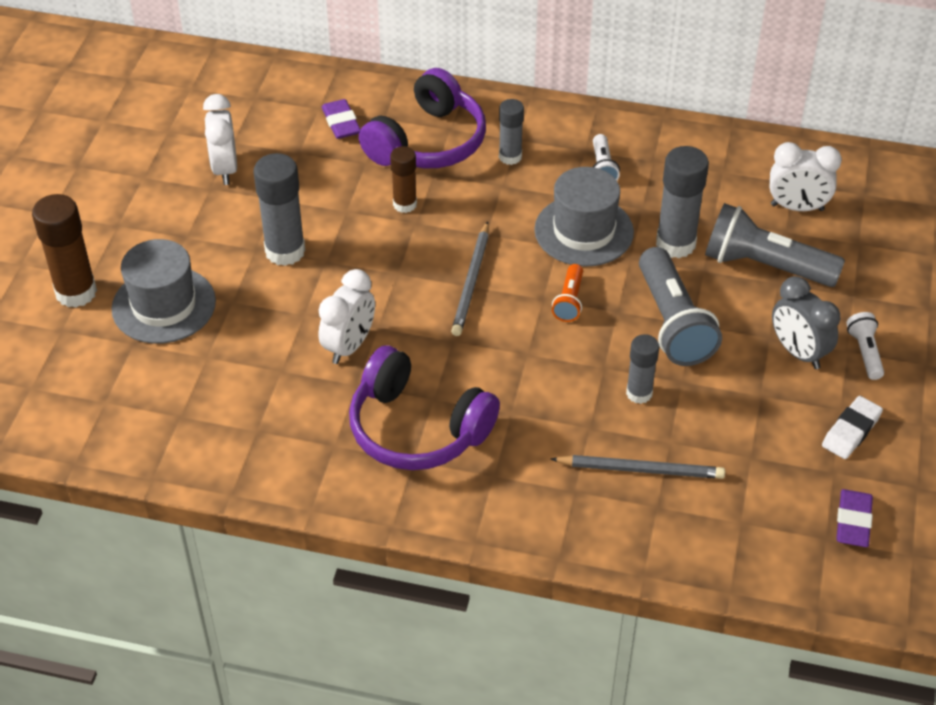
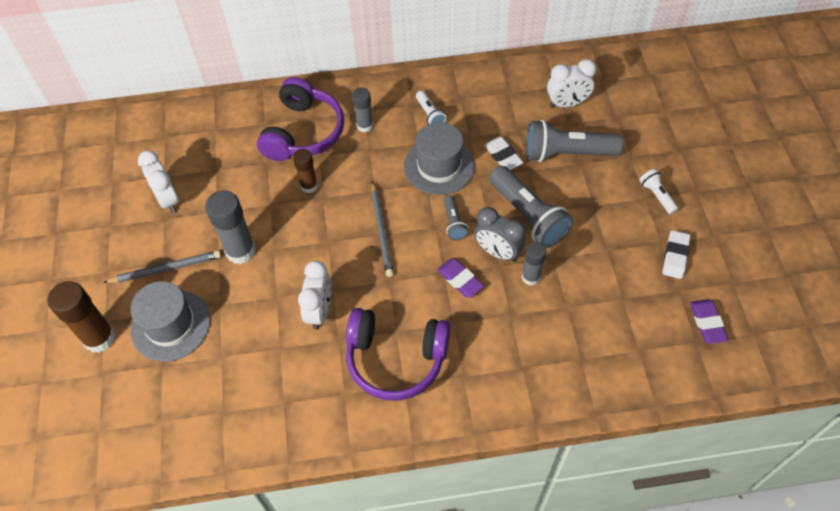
camera: 20 degrees left, 10 degrees up
purple eraser [322,99,361,139] -> purple eraser moved to [437,259,484,298]
grey pencil [551,455,725,479] -> grey pencil moved to [103,250,221,283]
orange flashlight [552,264,583,322] -> grey flashlight [444,195,468,240]
grey glue stick [656,146,709,258] -> white eraser [484,137,524,170]
grey clock [772,276,840,369] -> grey clock moved to [474,207,526,262]

